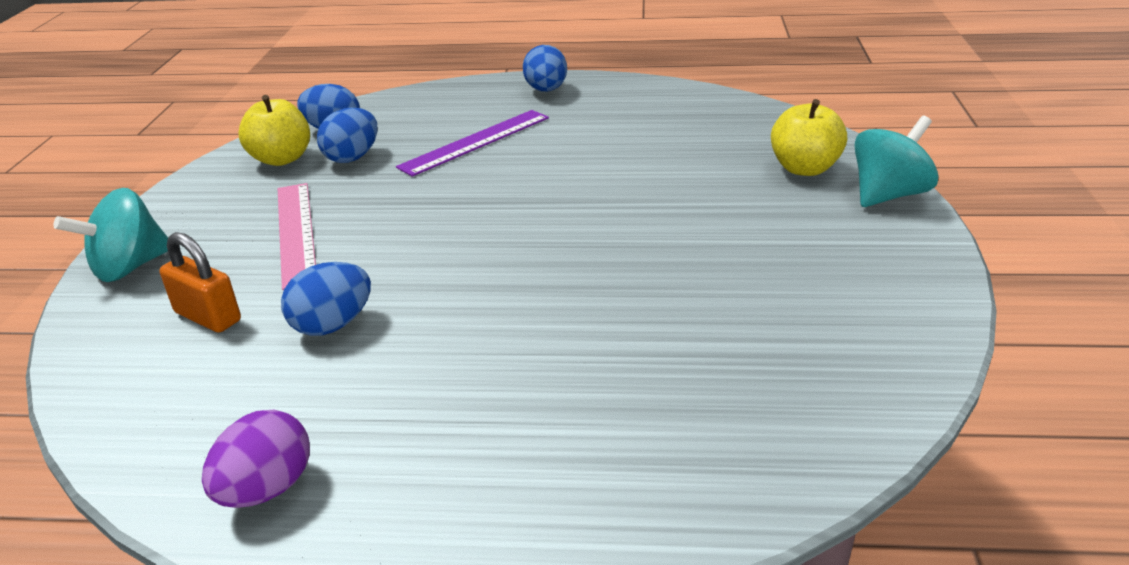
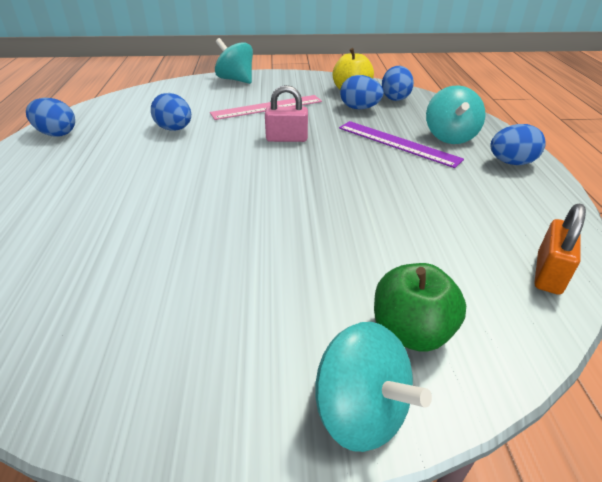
camera: 80 degrees right, 5 degrees up
orange padlock [160,232,241,333] -> orange padlock moved to [535,204,586,295]
purple egg [202,410,310,508] -> blue egg [26,98,75,136]
yellow apple [771,99,847,176] -> green apple [374,263,466,352]
none -> pink padlock [265,85,308,142]
none -> turquoise spinning top [426,85,485,144]

